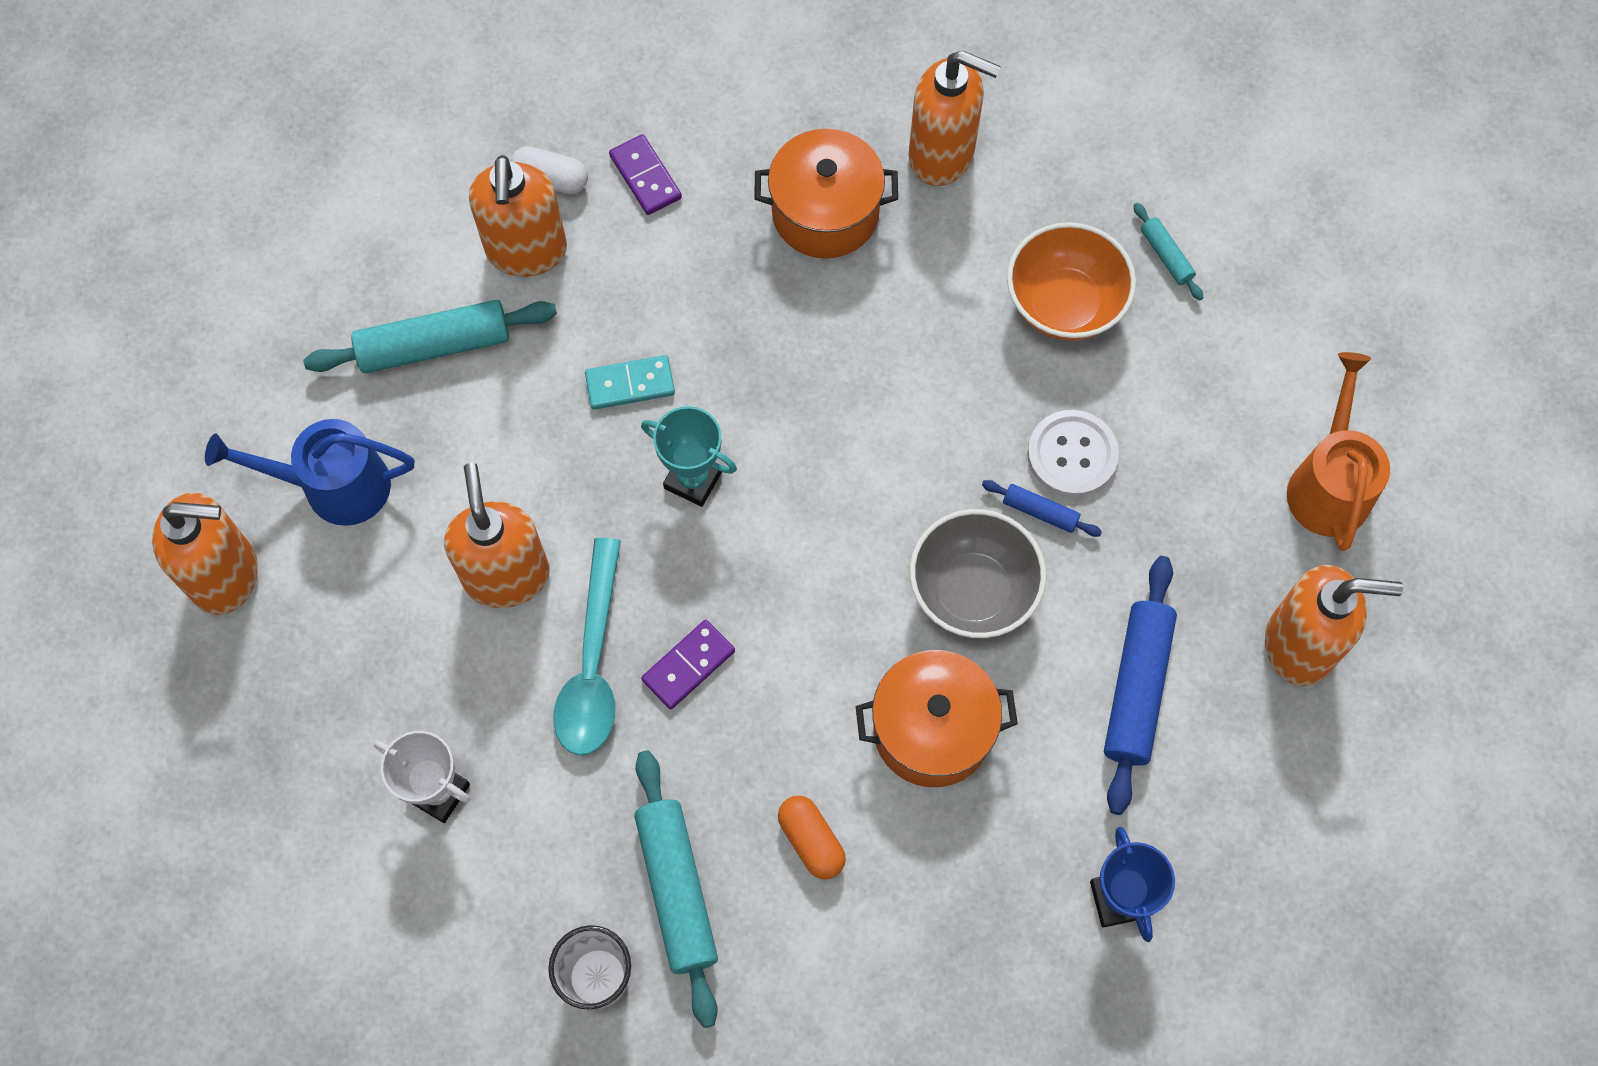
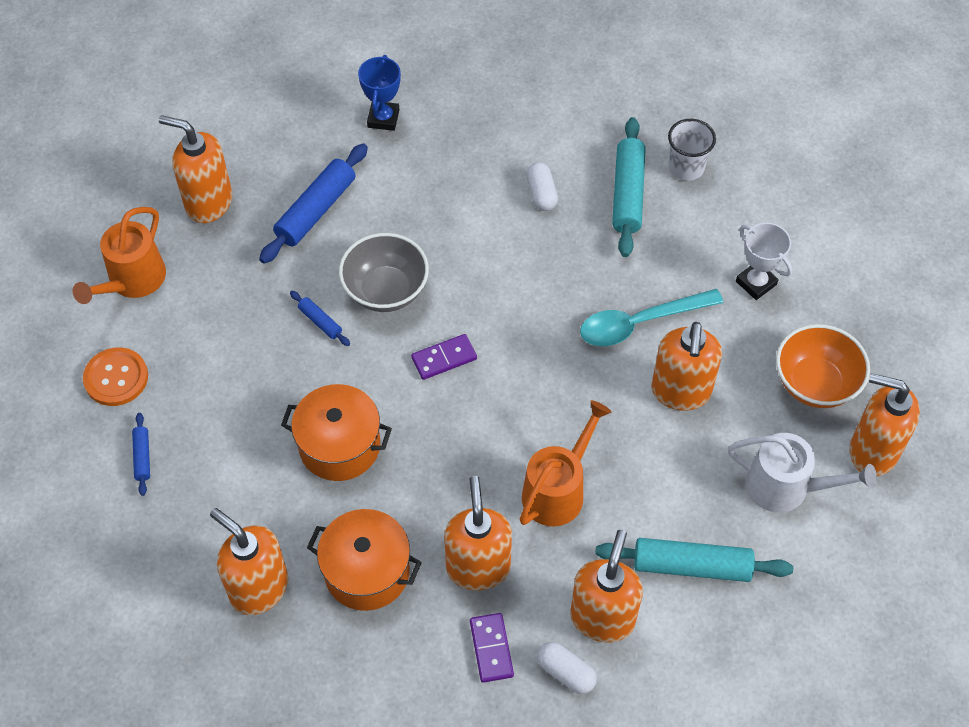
camera: 160 degrees left, 10 degrees down
blue watering can [205,419,414,526] -> white watering can [728,433,877,513]
turquoise spoon [553,538,621,755] -> turquoise spoon turned 135 degrees counterclockwise [580,289,723,346]
turquoise domino [585,355,675,410] -> orange watering can [520,400,611,527]
turquoise trophy [641,406,737,507] -> none
purple domino [641,620,735,709] -> purple domino moved to [411,334,477,380]
orange capsule [778,796,846,880] -> white capsule [526,162,558,211]
orange pot [855,650,1018,787] -> orange pot moved to [281,384,392,481]
orange bowl [1007,222,1136,341] -> orange bowl moved to [776,324,870,408]
white button [1027,410,1119,497] -> none
turquoise rolling pin [1133,203,1203,301] -> blue rolling pin [132,413,150,496]
none -> orange button [83,347,148,406]
none -> orange soap dispenser [444,476,512,590]

